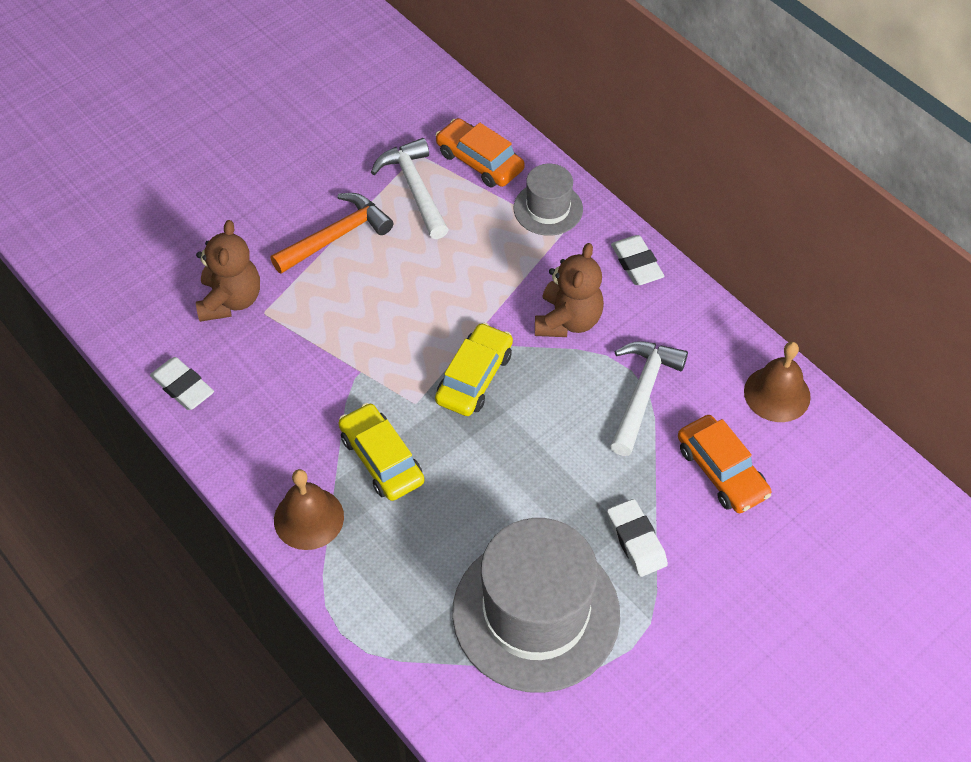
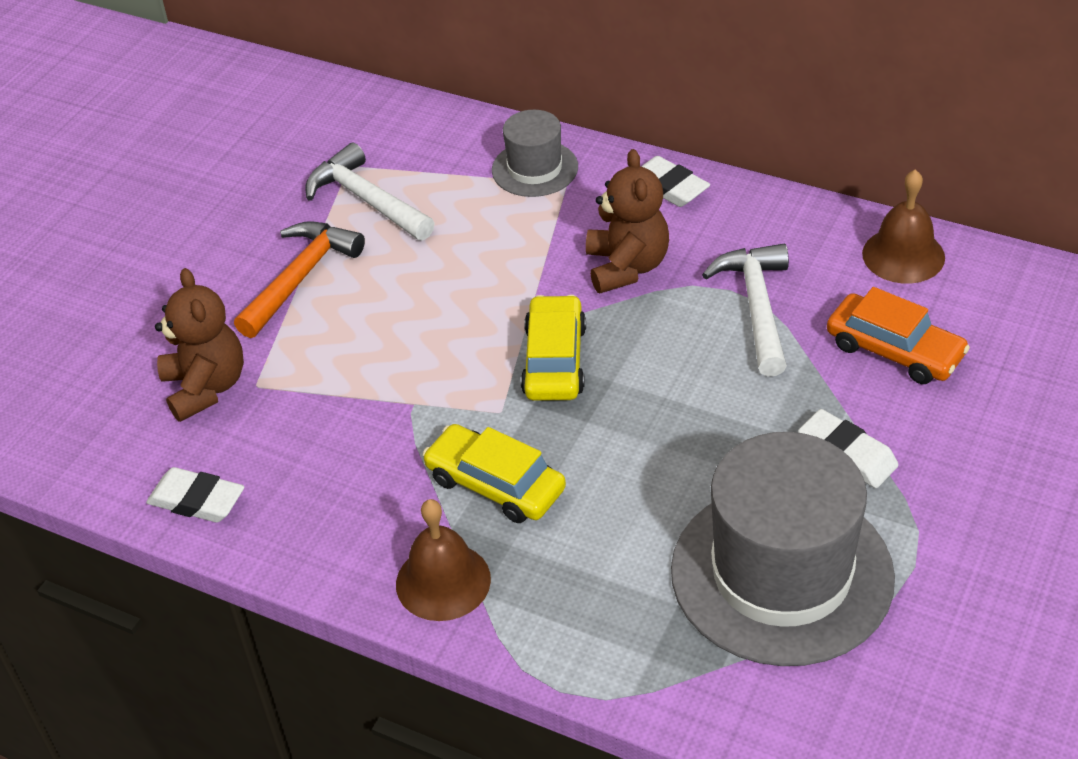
camera: 20 degrees left, 10 degrees down
orange car [436,118,525,187] -> none

